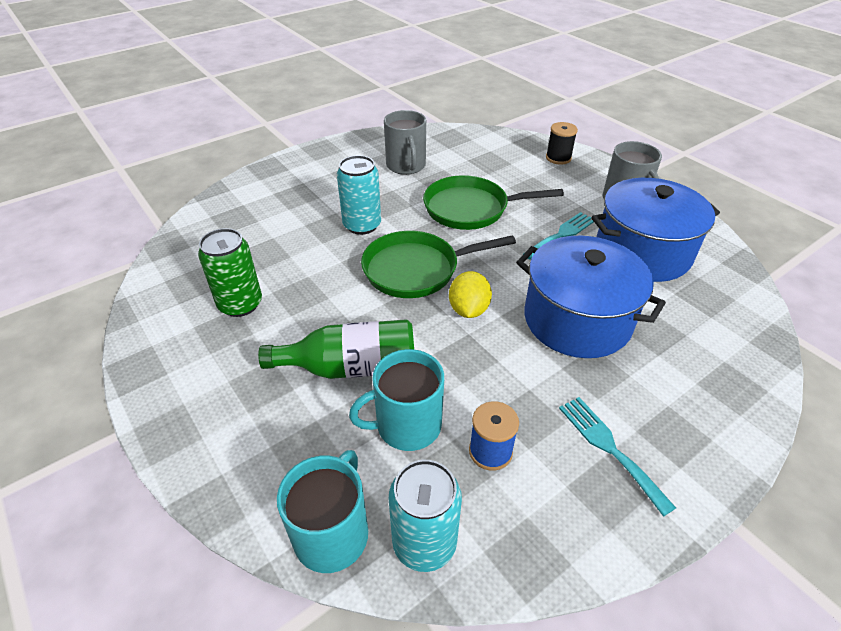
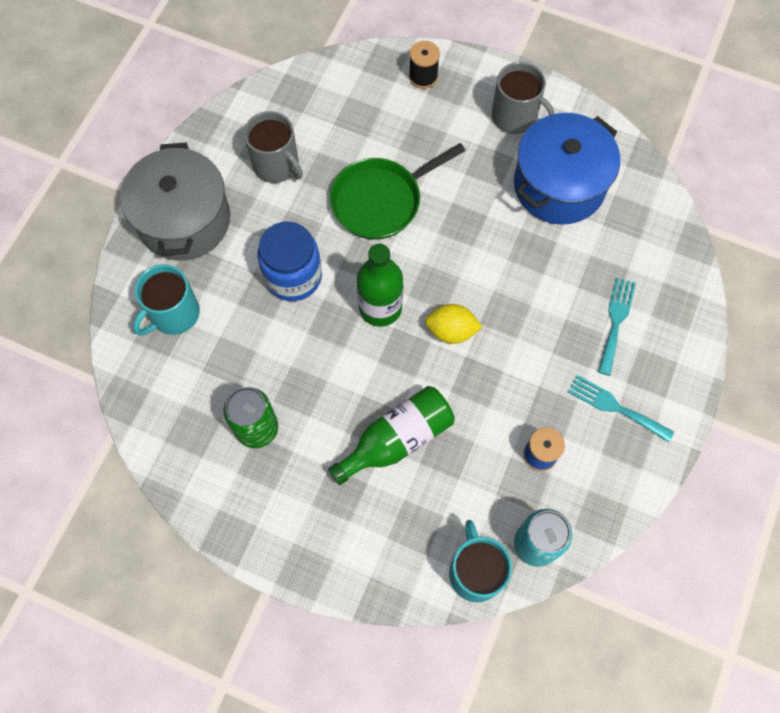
camera: 30 degrees left, 25 degrees up
turquoise can [337,155,381,235] -> blue jar [258,221,322,301]
turquoise mug [349,349,444,451] -> turquoise mug moved to [133,264,200,335]
green pan [361,231,516,298] -> green bottle [357,244,403,327]
yellow lemon [449,271,492,318] -> yellow lemon turned 60 degrees counterclockwise [425,304,482,344]
blue pot [516,236,666,358] -> none
turquoise fork [523,212,594,260] -> turquoise fork moved to [598,278,636,376]
none -> grey pot [120,143,230,260]

